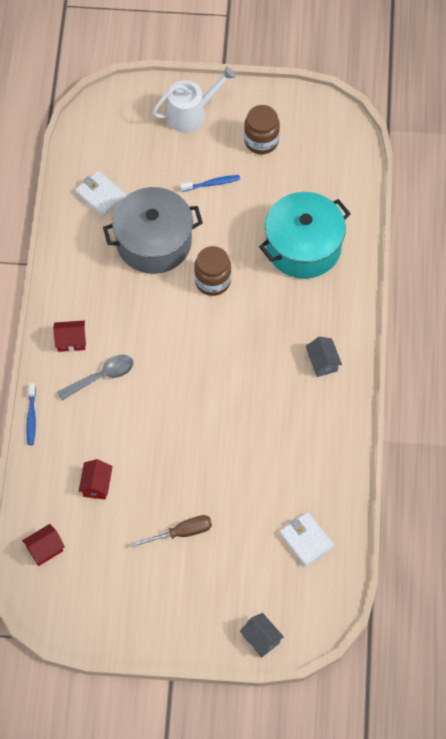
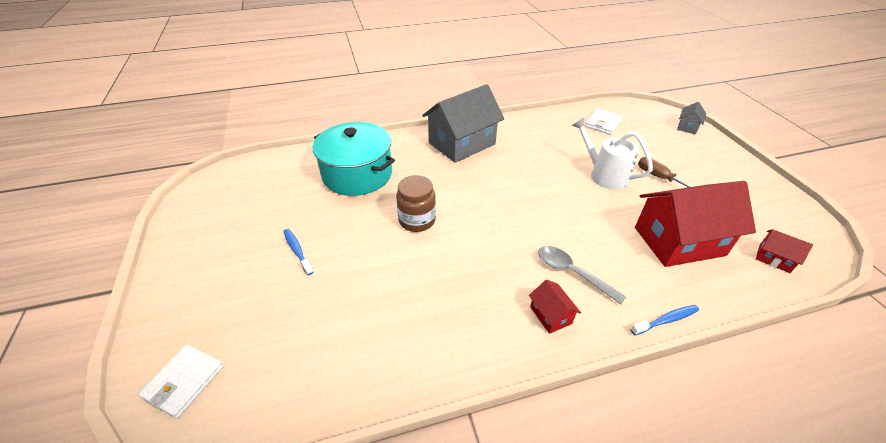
camera: 110 degrees left, 20 degrees down
white wallet [75,170,126,217] -> white wallet moved to [138,345,224,419]
red house [79,459,113,500] -> red house [635,181,756,267], size x2.31
grey pot [103,187,203,274] -> none
white watering can [152,66,236,133] -> white watering can moved to [572,117,653,190]
brown jar [244,105,280,154] -> none
grey house [306,337,342,377] -> grey house [422,84,504,163], size x2.31

